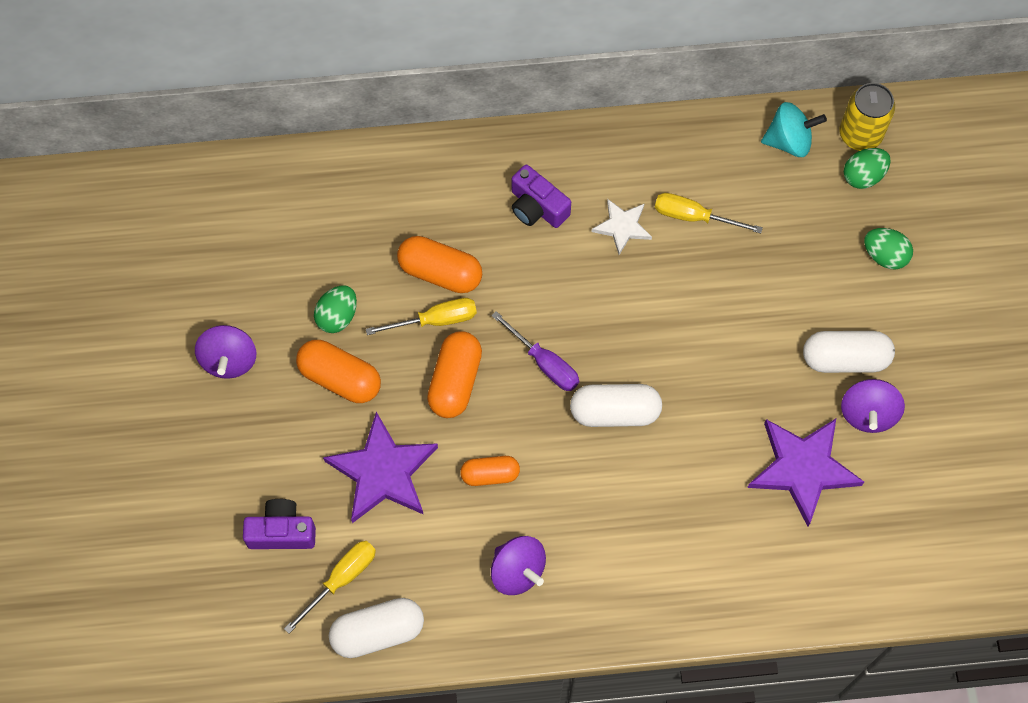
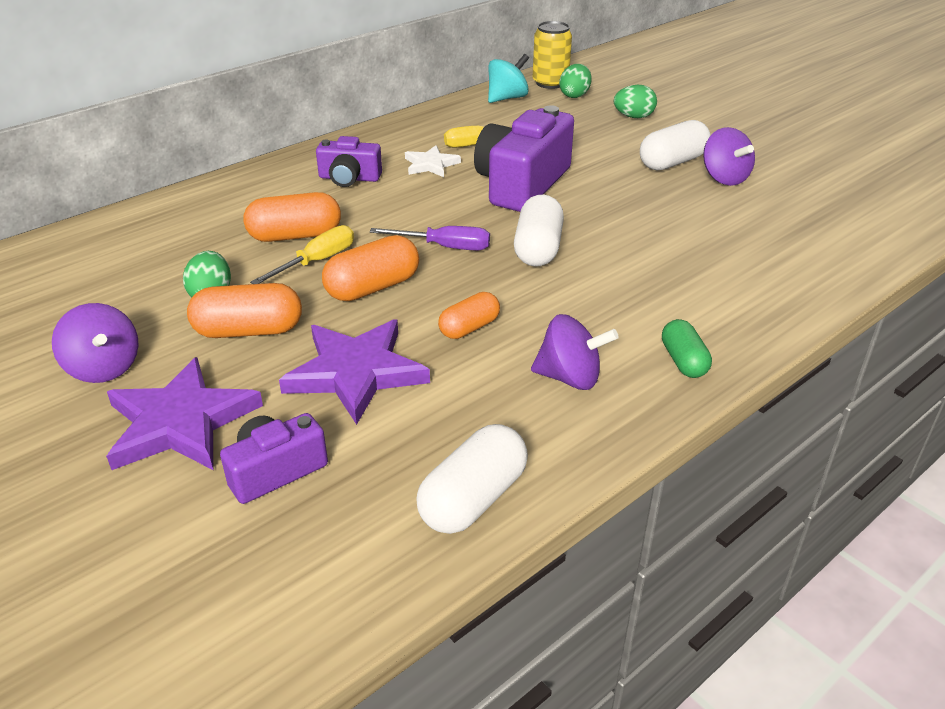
camera: 35 degrees left, 30 degrees down
yellow screwdriver [284,541,376,633] -> none
orange capsule [427,331,482,418] -> orange capsule turned 75 degrees clockwise [322,235,419,301]
white capsule [570,384,662,427] -> white capsule turned 45 degrees counterclockwise [514,195,564,267]
purple star [747,419,864,526] -> purple star moved to [106,357,263,470]
none -> purple camera [474,105,574,212]
none -> green capsule [662,319,712,378]

